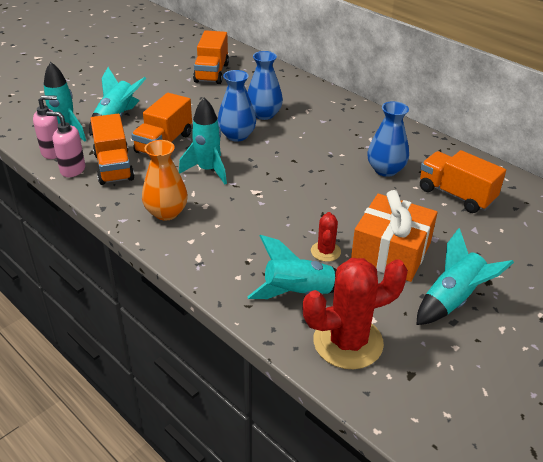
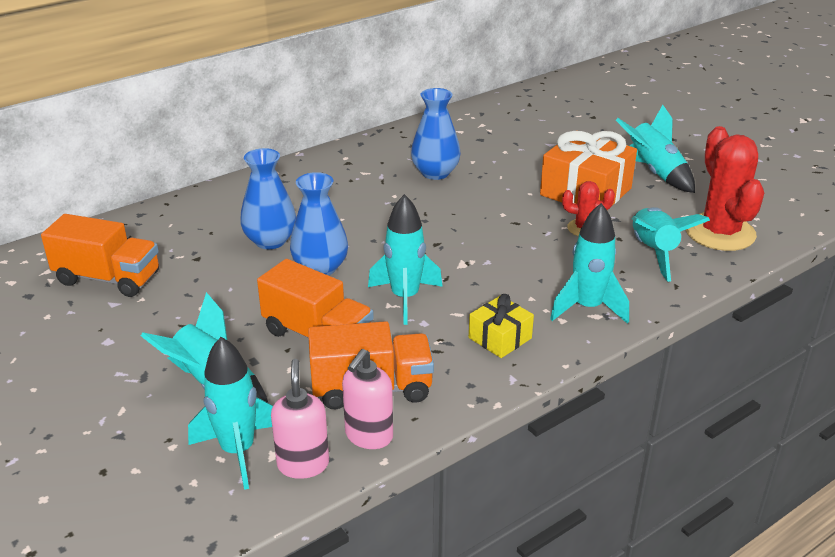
camera: 80 degrees left, 5 degrees down
orange vase [142,140,188,221] -> yellow gift [469,294,534,358]
orange truck [420,150,506,213] -> none
none -> turquoise rocket [550,203,629,324]

